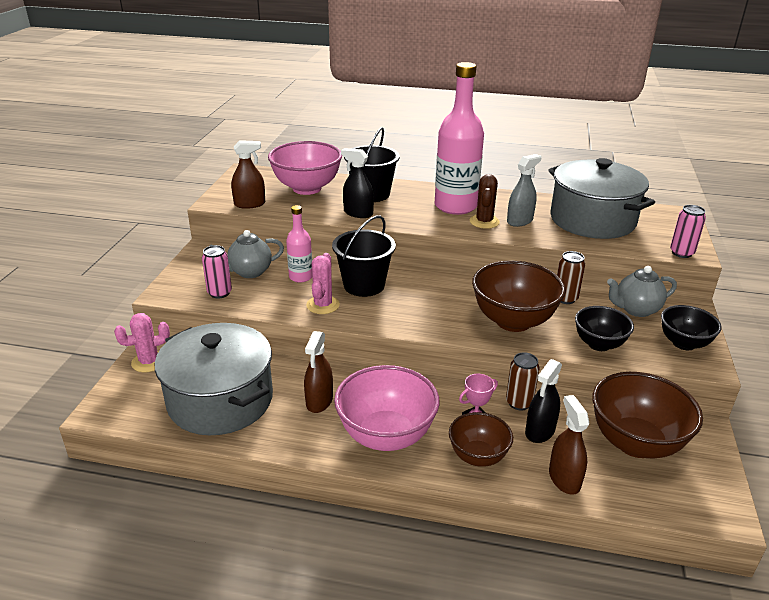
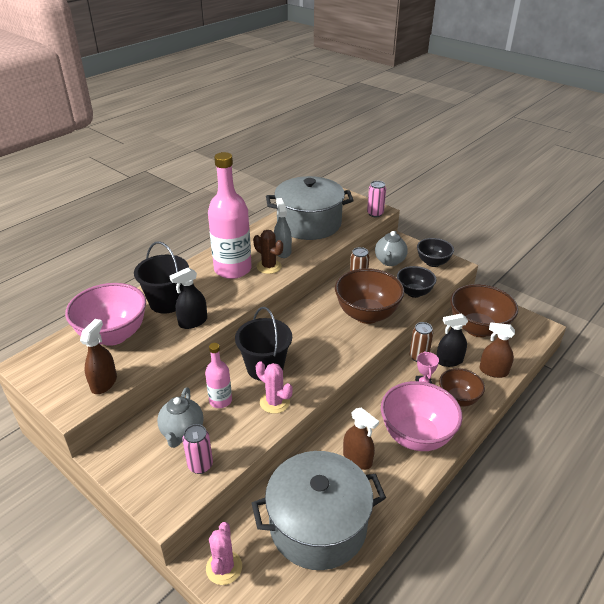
camera: 60 degrees left, 5 degrees up
black spray bottle [525,359,562,443] -> black spray bottle turned 105 degrees clockwise [436,313,468,367]

